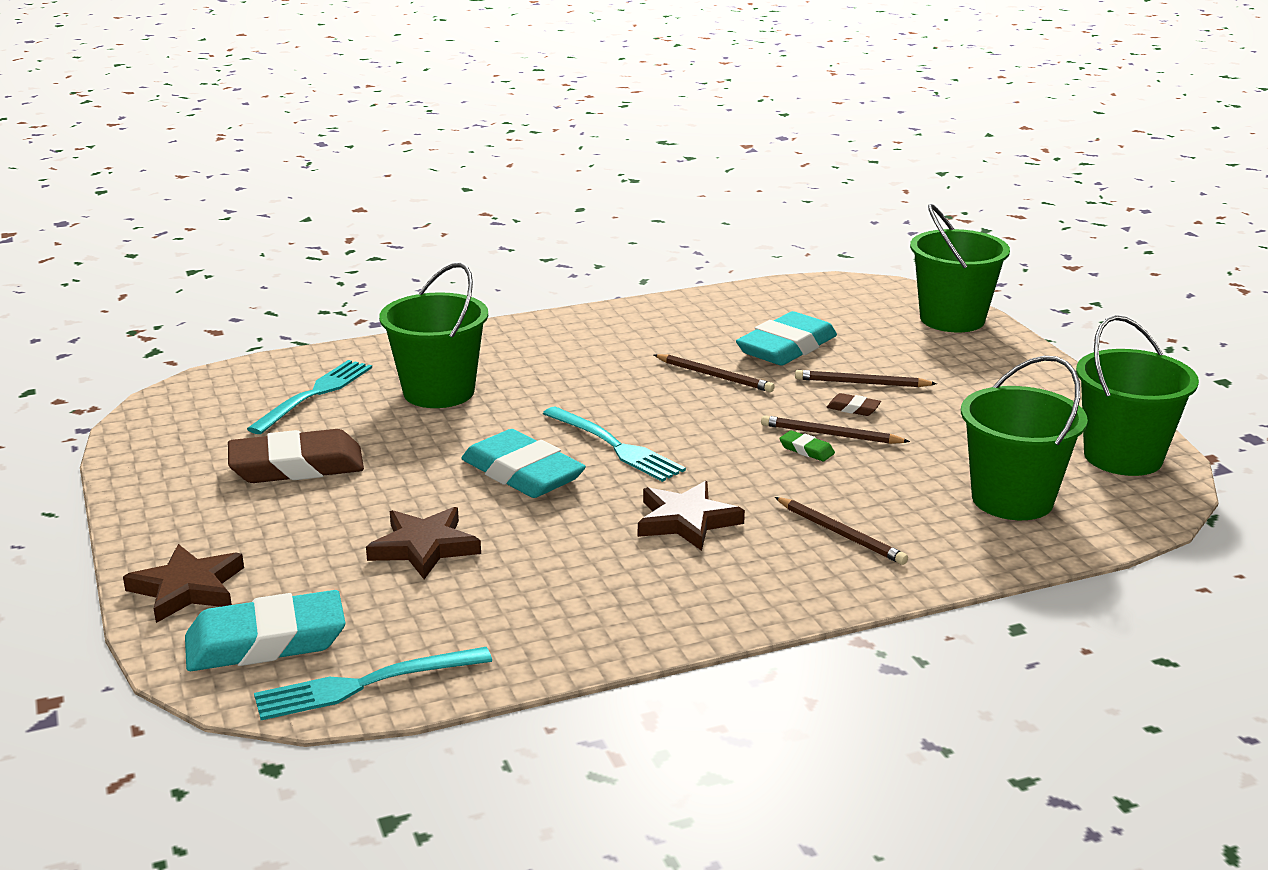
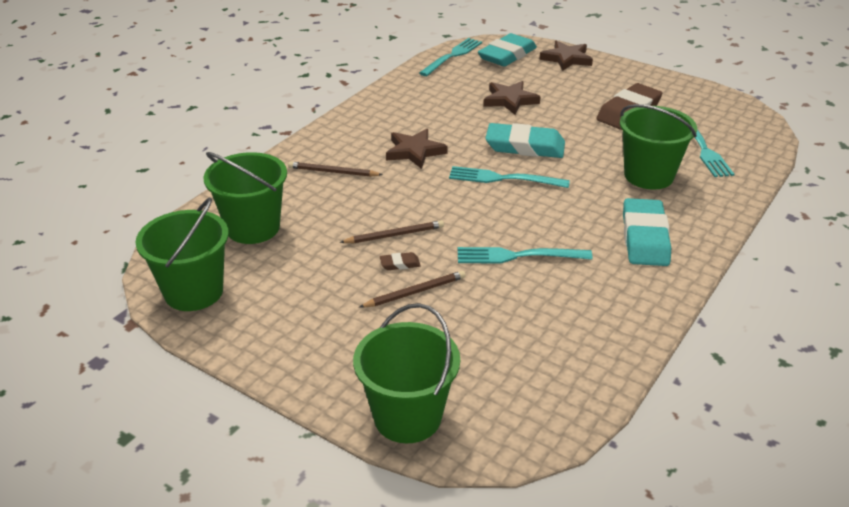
camera: 145 degrees right, 10 degrees up
brown pencil [654,354,775,392] -> turquoise fork [458,247,593,264]
turquoise eraser [736,311,837,366] -> turquoise eraser moved to [623,198,671,266]
green eraser [779,430,835,461] -> none

